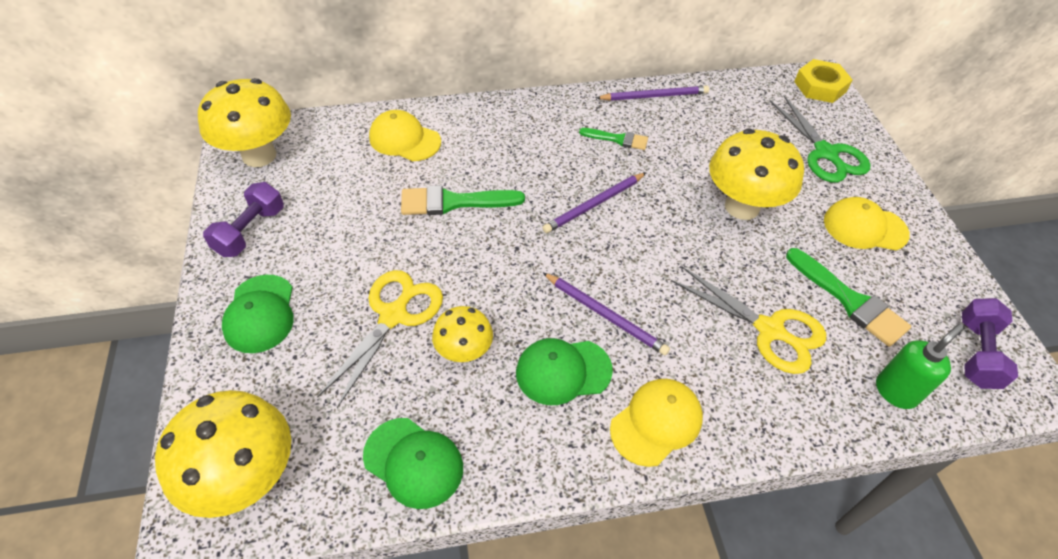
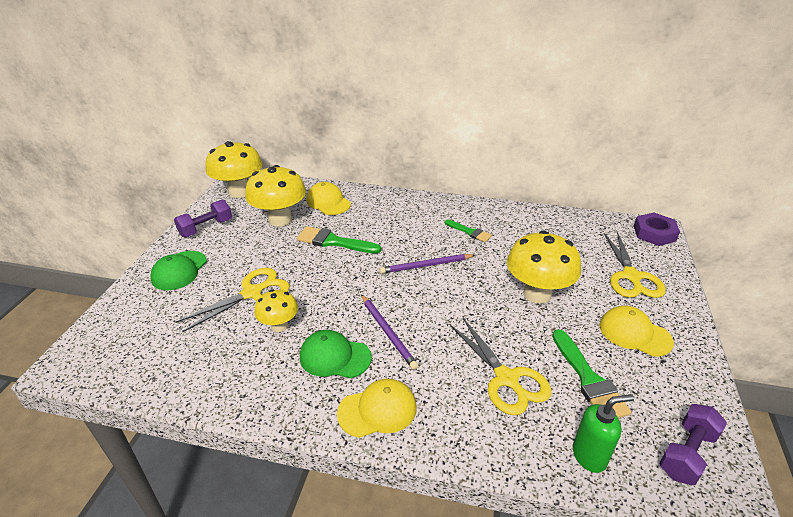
camera: 25 degrees right, 15 degrees down
yellow mushroom [155,390,291,518] -> yellow mushroom moved to [245,165,306,226]
green cap [363,418,463,509] -> none
purple pencil [596,86,709,101] -> none
green scissors [770,96,871,183] -> yellow scissors [604,232,666,298]
yellow nut [794,59,853,103] -> purple nut [634,212,680,246]

